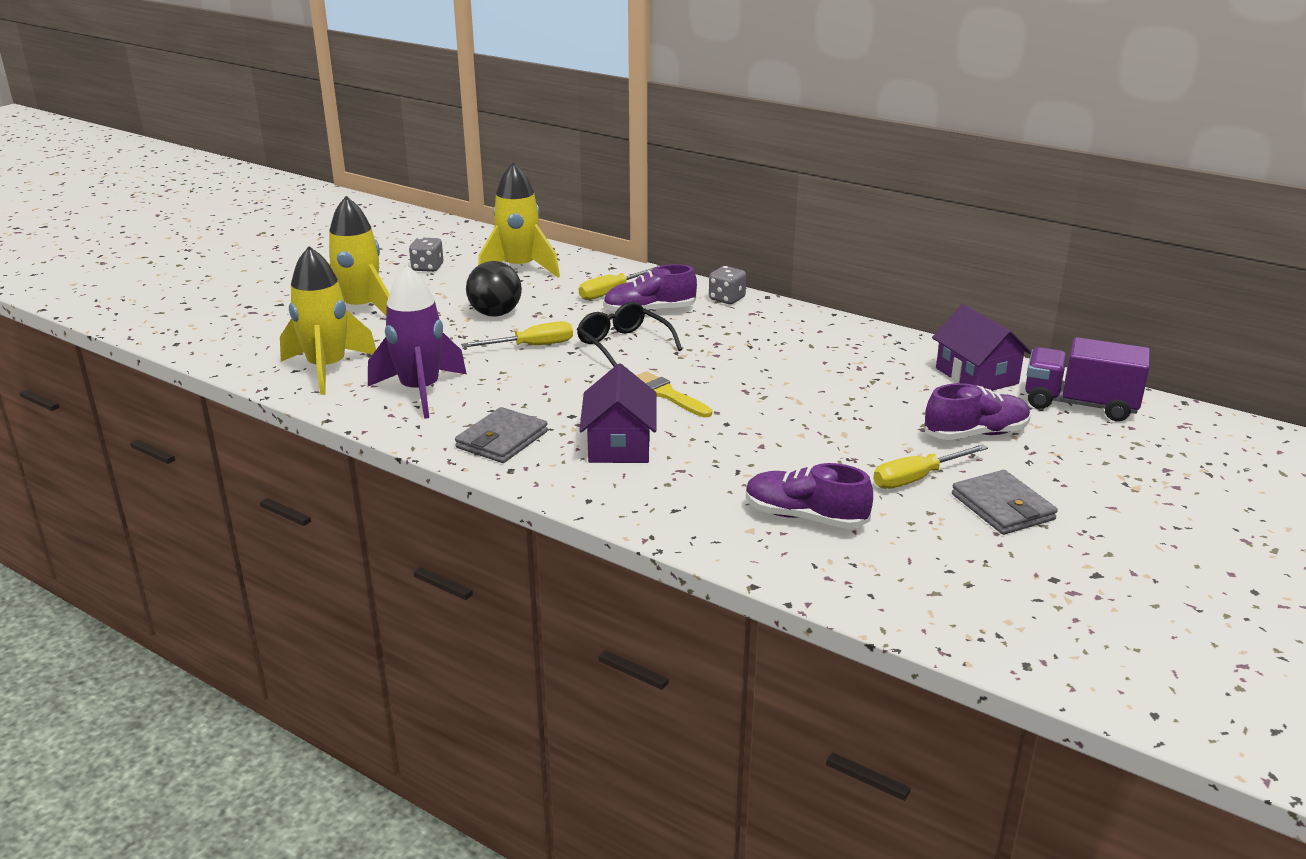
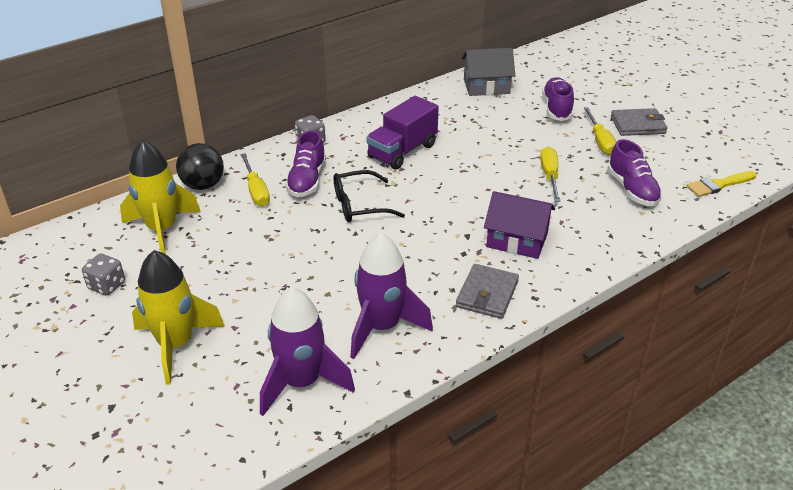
camera: 70 degrees left, 10 degrees up
yellow rocket [280,246,376,395] -> purple rocket [260,287,355,416]
grey wallet [455,407,548,463] -> grey wallet turned 60 degrees clockwise [456,264,519,319]
yellow screwdriver [461,321,573,347] -> yellow screwdriver moved to [540,147,561,202]
black ball [466,261,522,317] -> black ball moved to [176,143,224,190]
yellow brush [636,371,712,417] -> yellow brush moved to [687,171,756,197]
purple shoe [746,463,873,529] -> purple shoe turned 60 degrees counterclockwise [607,139,662,206]
purple house [932,304,1031,391] -> grey house [462,48,515,96]
purple truck [1025,337,1150,421] -> purple truck moved to [366,96,439,170]

